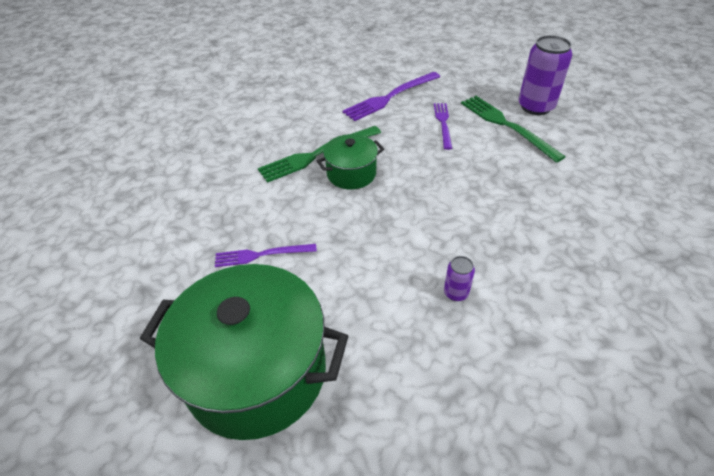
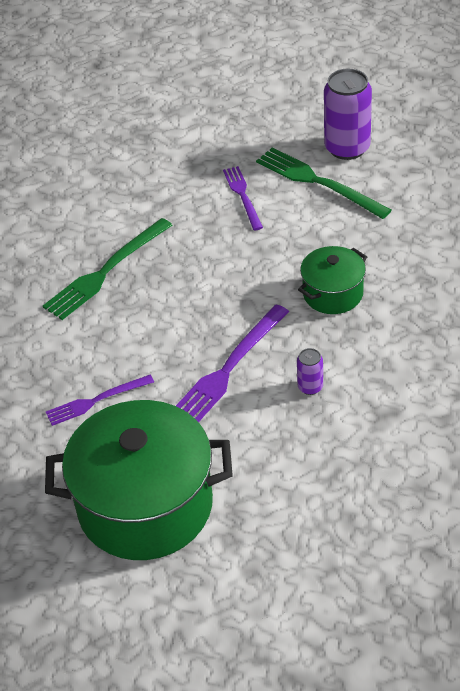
camera: 15 degrees left, 0 degrees up
green pot [317,134,384,189] -> green pot moved to [298,246,367,314]
purple fork [342,72,440,121] -> purple fork moved to [176,304,289,422]

